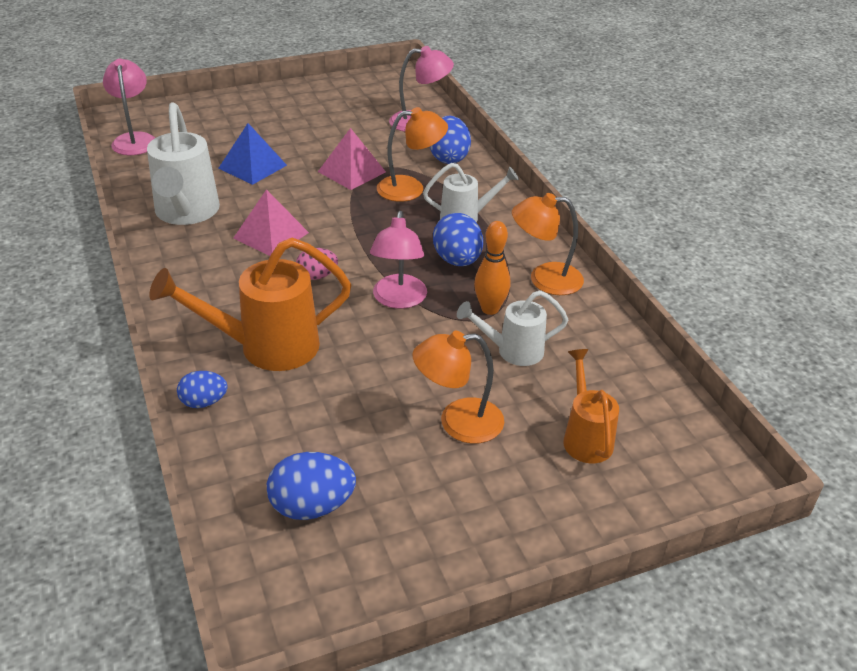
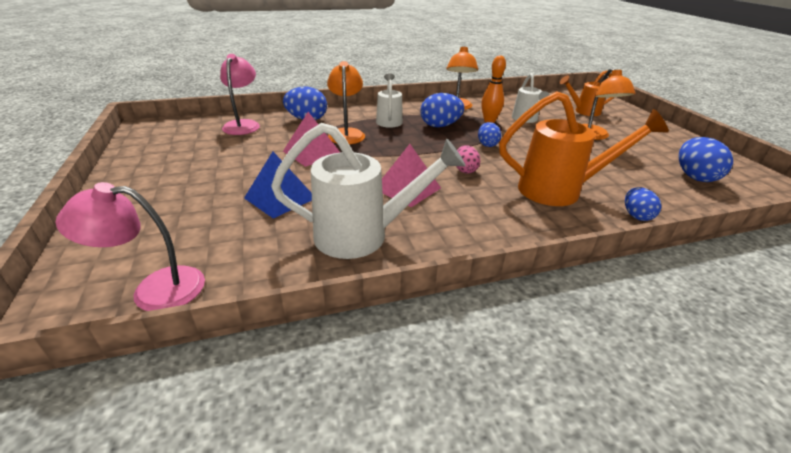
camera: 85 degrees left, 5 degrees down
orange watering can [149,238,351,371] -> orange watering can turned 75 degrees counterclockwise [499,91,669,206]
pink lamp [370,211,427,309] -> blue egg [478,122,501,147]

